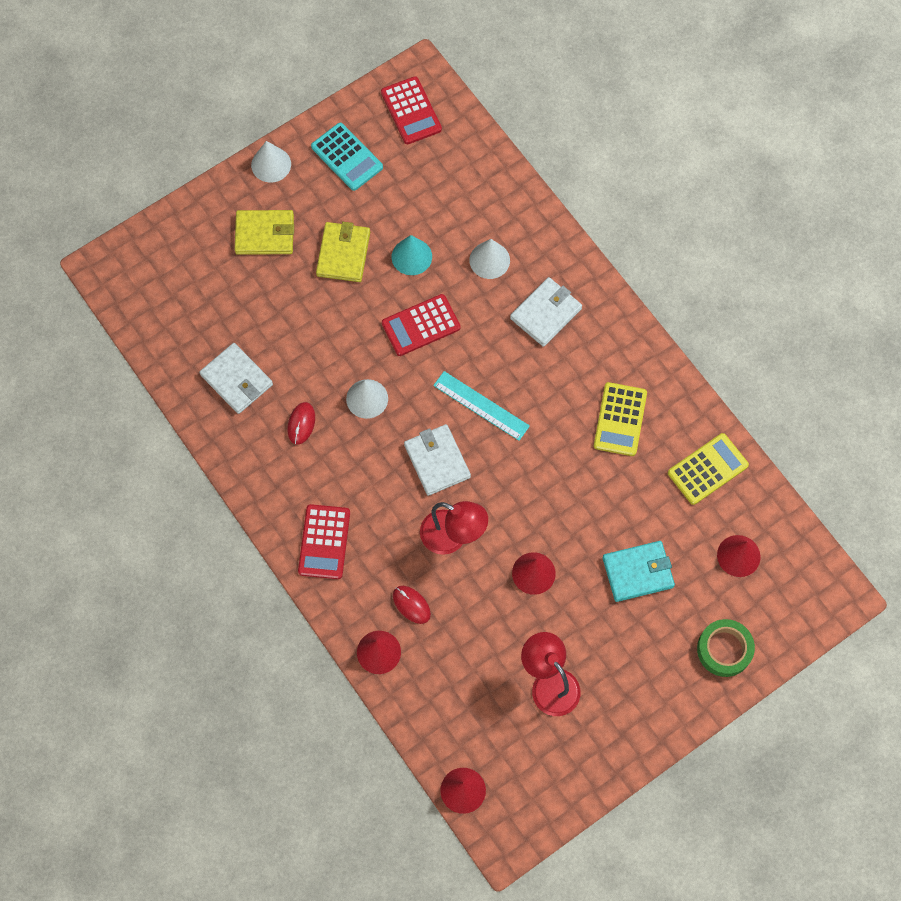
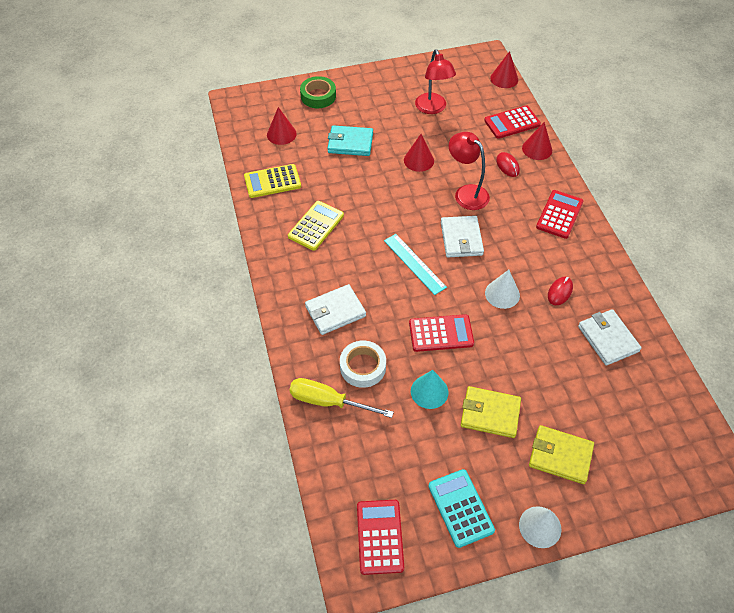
camera: 160 degrees left, 15 degrees down
yellow wallet [316,222,370,282] -> yellow wallet turned 75 degrees clockwise [461,386,521,438]
white cone [469,239,510,279] -> white tape [340,341,386,388]
none -> yellow screwdriver [289,378,394,418]
none -> red calculator [484,105,541,139]

